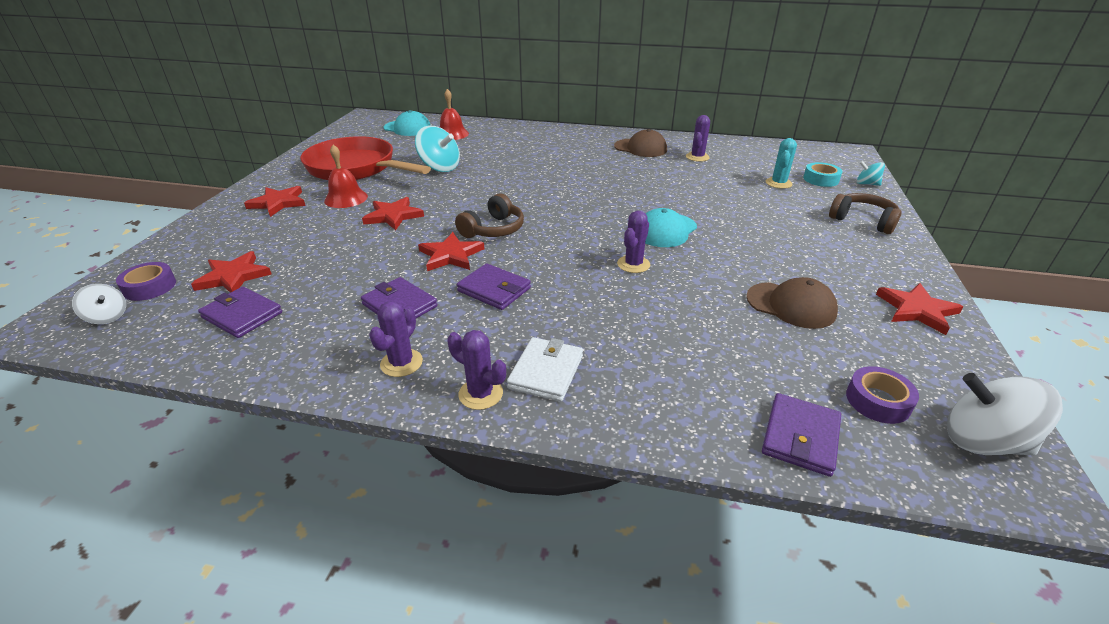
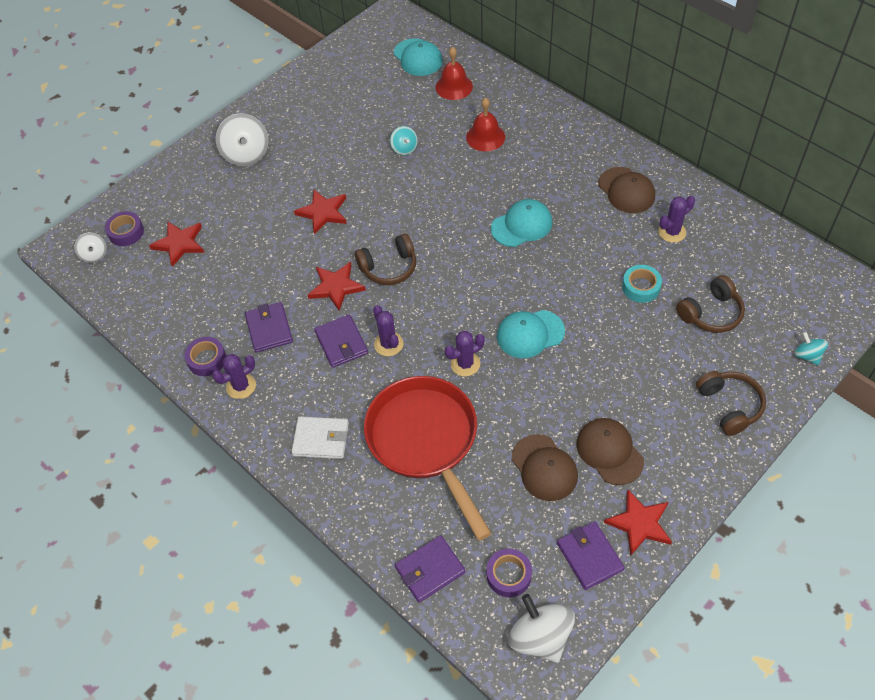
camera: 35 degrees right, 20 degrees up
purple wallet [198,287,282,338] -> purple wallet moved to [557,521,625,590]
red star [244,186,305,217] -> white spinning top [216,113,268,166]
red pan [300,136,431,180] -> red pan moved to [364,376,492,541]
red bell [324,145,368,208] -> red bell moved to [466,98,505,151]
turquoise spinning top [415,126,460,172] -> turquoise spinning top [390,126,418,155], size x0.55
purple cactus [447,330,506,410] -> purple cactus moved to [373,305,403,356]
white wallet [507,337,583,402] -> white wallet turned 45 degrees clockwise [291,416,349,459]
turquoise cactus [766,138,797,189] -> brown headphones [676,275,745,333]
turquoise tape [803,162,843,187] -> turquoise tape moved to [622,265,662,303]
none -> purple tape [185,337,226,376]
none -> turquoise cap [491,199,552,247]
none -> brown cap [576,418,644,485]

